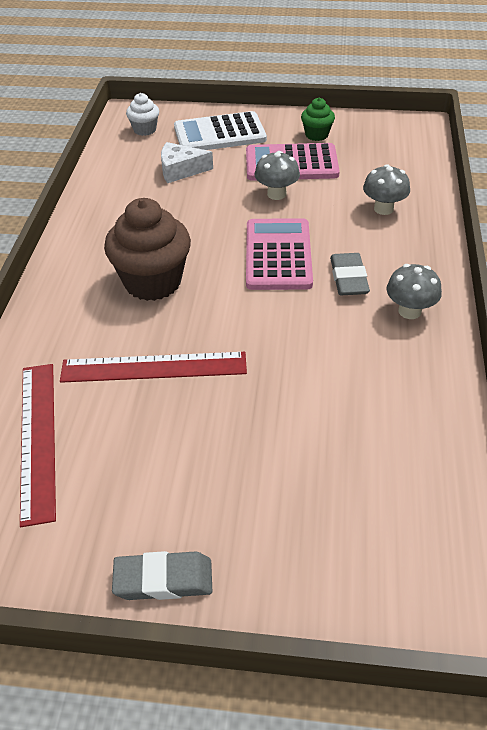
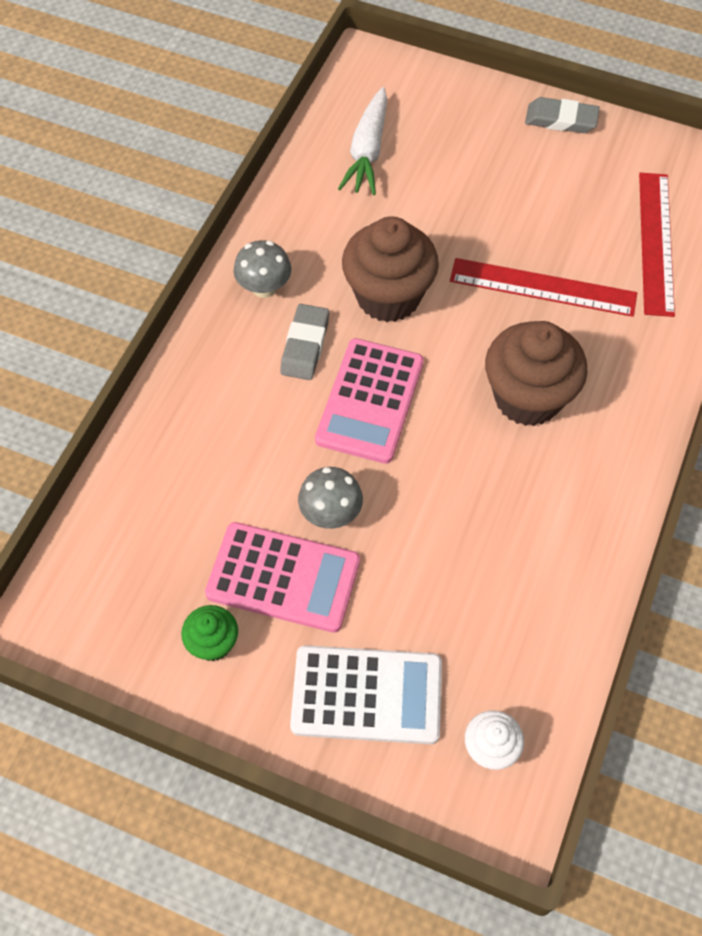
camera: 165 degrees left, 15 degrees up
white cheese [161,142,213,183] -> none
grey mushroom [363,164,410,215] -> none
none -> white carrot [338,87,388,195]
none -> brown cupcake [342,216,439,322]

